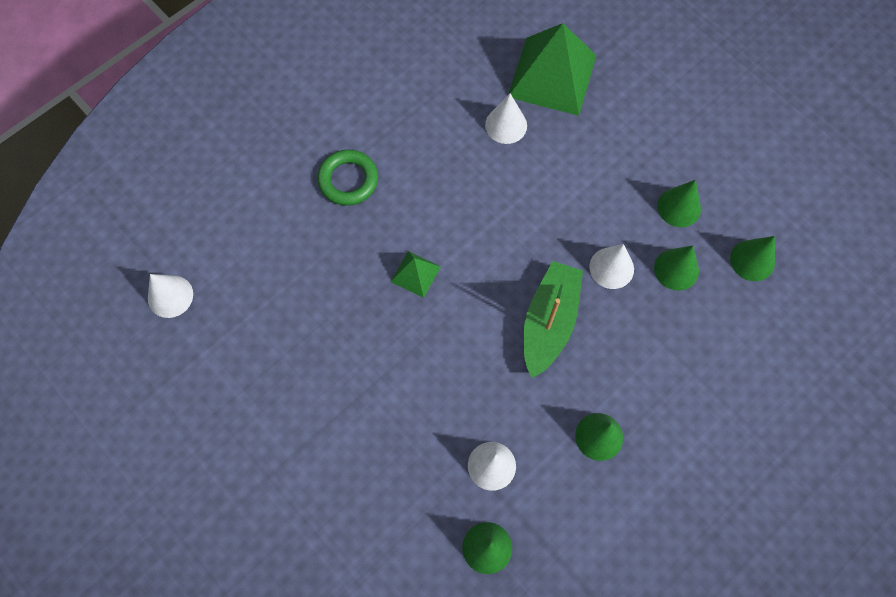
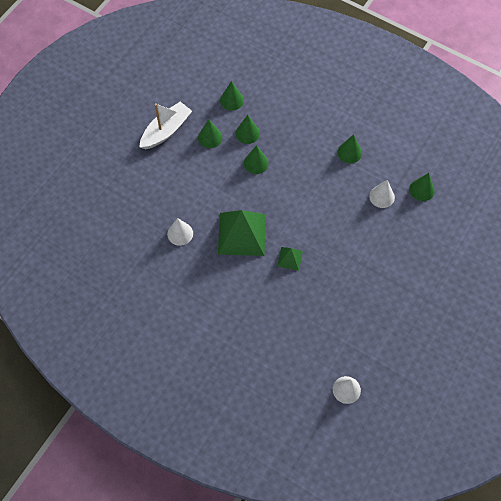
camera: 105 degrees left, 5 degrees down
green ring [317,149,378,206] -> none
green pyramid [508,23,597,116] -> green pyramid moved to [218,210,266,256]
green boat [523,261,583,378] -> none
white cone [589,244,634,289] -> green cone [244,145,269,174]
none -> white boat [140,102,192,149]

